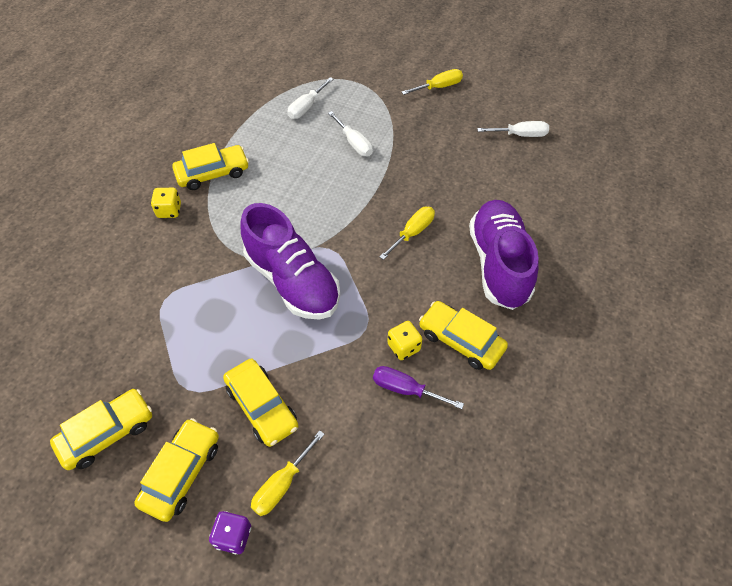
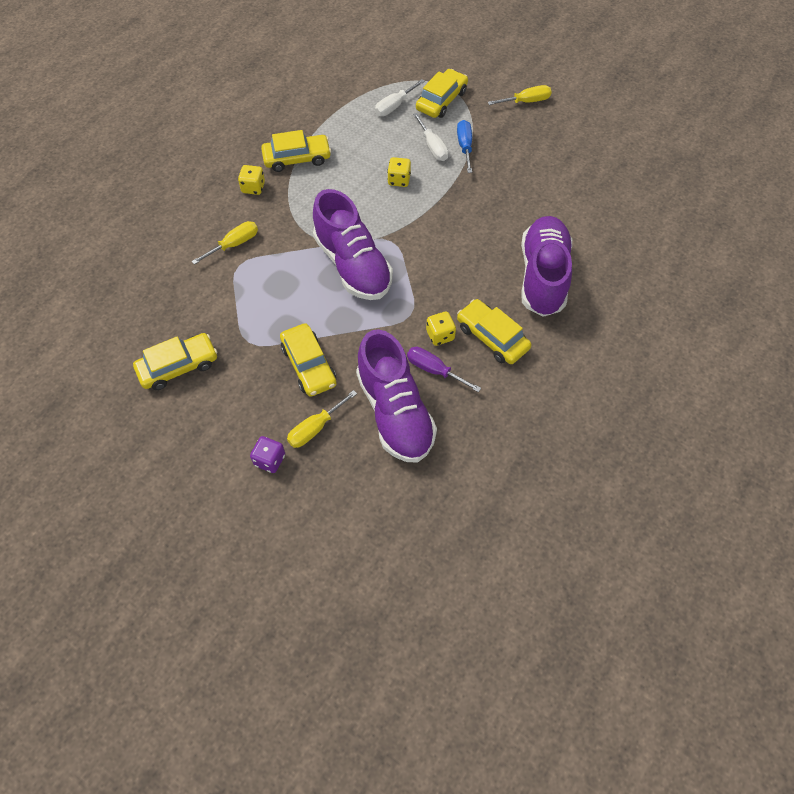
camera: 10 degrees right, 5 degrees up
yellow car [134,418,219,522] -> yellow car moved to [416,69,468,118]
yellow screwdriver [379,207,435,260] -> yellow screwdriver moved to [192,221,258,265]
white screwdriver [477,121,549,137] -> none
none -> purple shoe [356,329,437,463]
none -> yellow dice [387,157,411,187]
none -> blue screwdriver [457,120,472,173]

